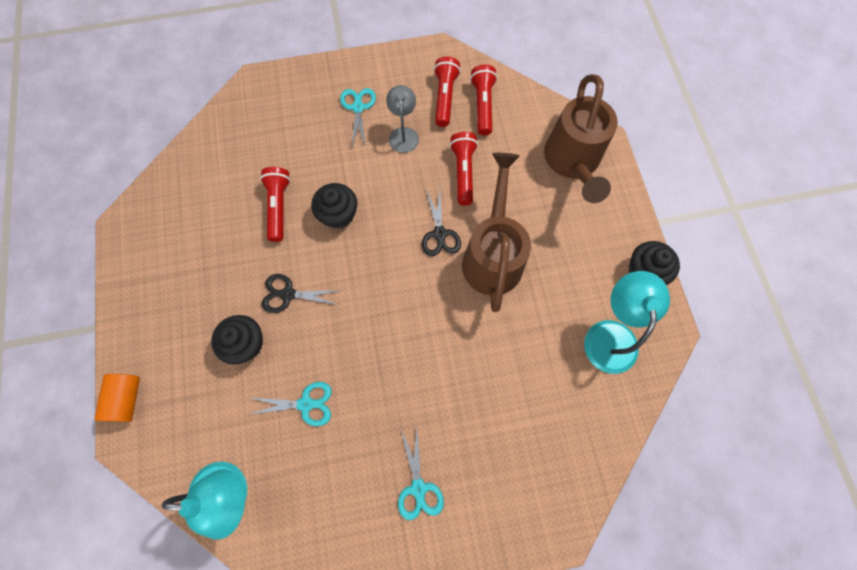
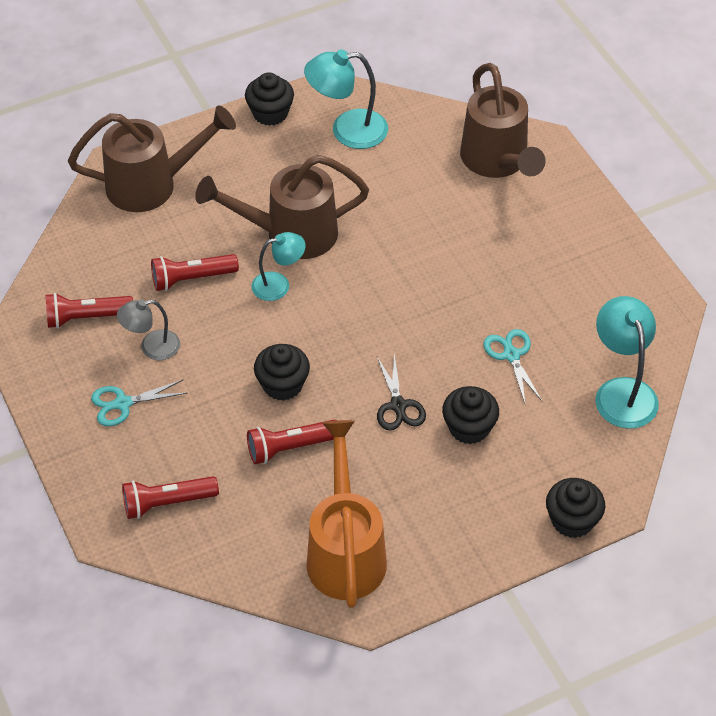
camera: 105 degrees left, 20 degrees down
orange cylinder [94,374,140,422] -> black cupcake [546,478,605,538]
turquoise scissors [398,430,444,520] -> none
black scissors [422,189,461,256] -> turquoise lamp [251,232,306,301]
red flashlight [470,64,497,135] -> red flashlight moved to [122,476,219,519]
none -> orange watering can [307,420,387,608]
none -> brown watering can [460,63,546,178]

